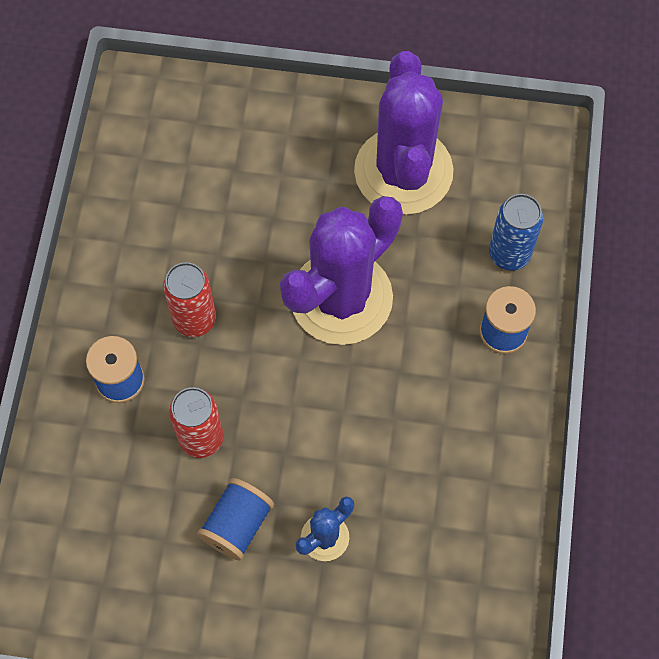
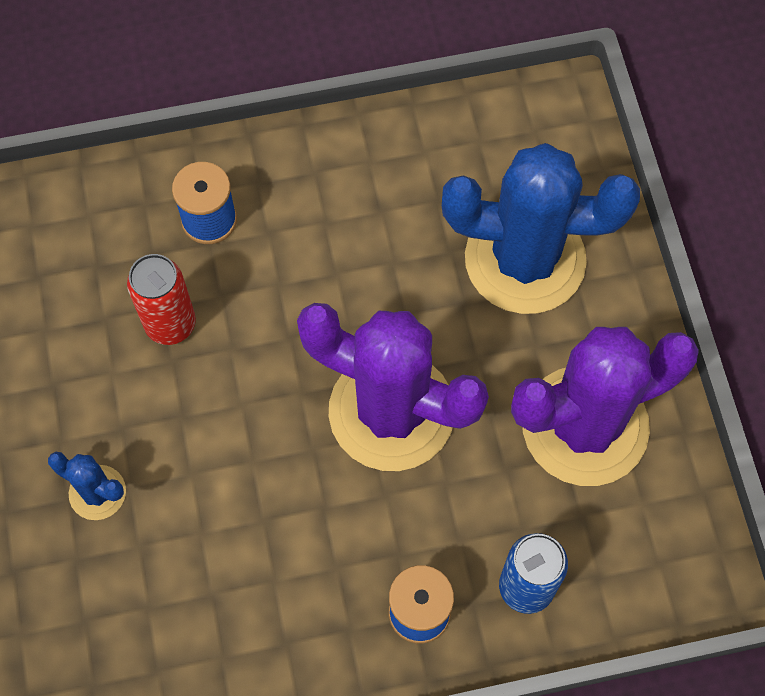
camera: 70 degrees right, 0 degrees up
red can [163,262,216,337] -> none
blue spool [197,478,274,561] -> none
none -> blue cactus [442,143,640,314]

